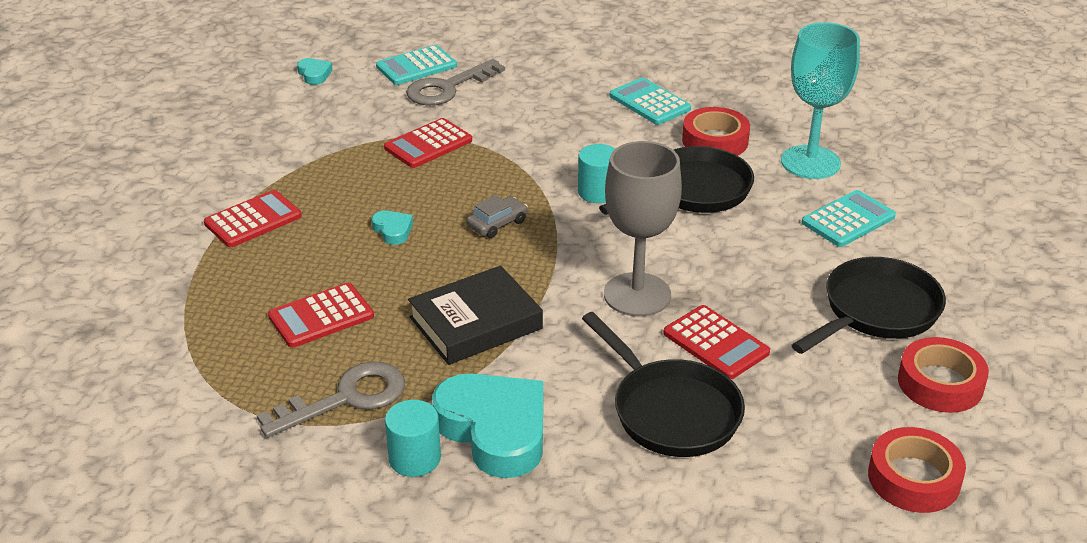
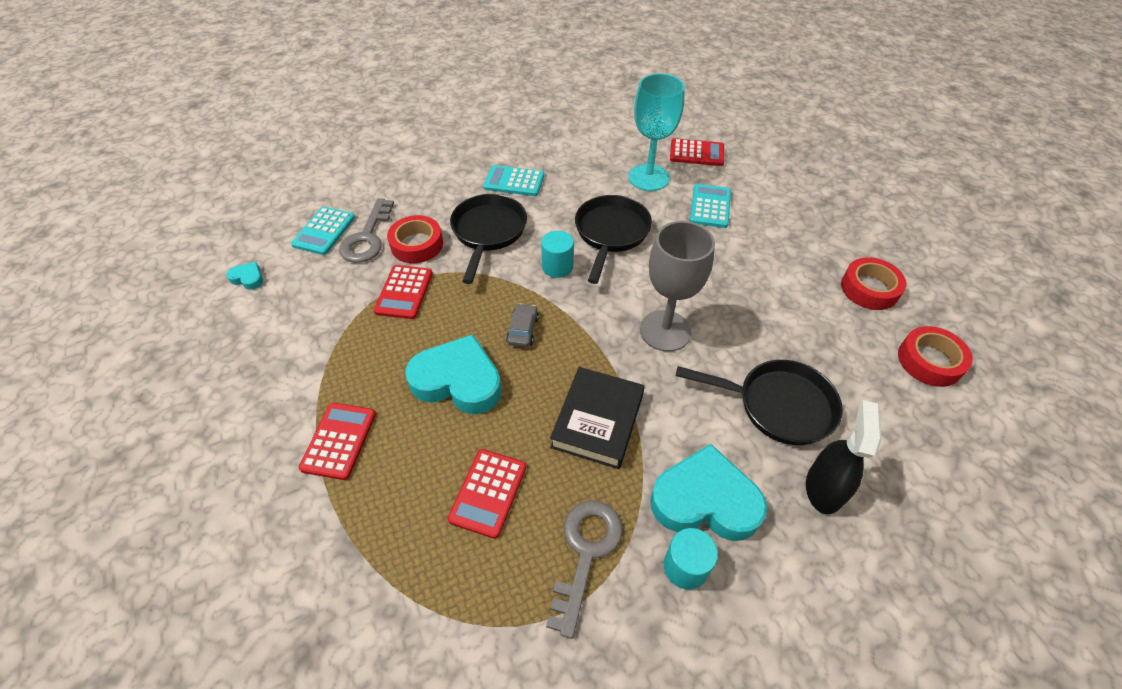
camera: 40 degrees left, 15 degrees up
turquoise heart [372,211,413,245] -> turquoise heart [405,334,502,414], size x2.33
red calculator [663,305,770,379] -> red calculator moved to [670,138,724,166]
red tape [682,107,750,156] -> red tape moved to [387,215,443,263]
black pan [792,257,946,354] -> black pan moved to [450,194,527,284]
none -> black spray bottle [806,400,882,515]

